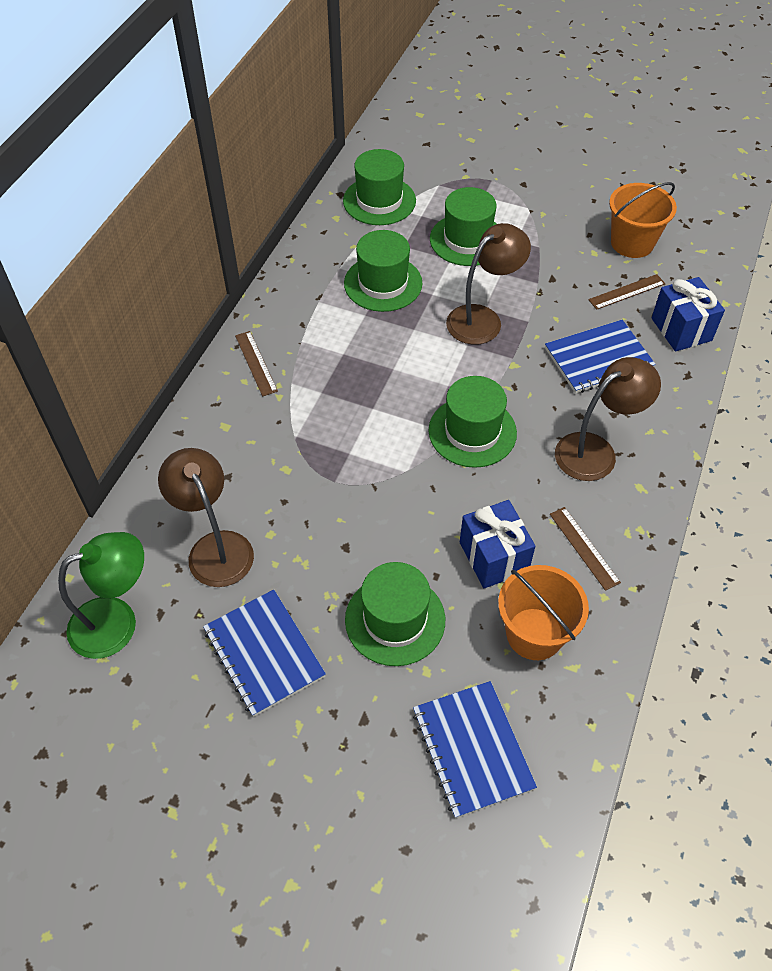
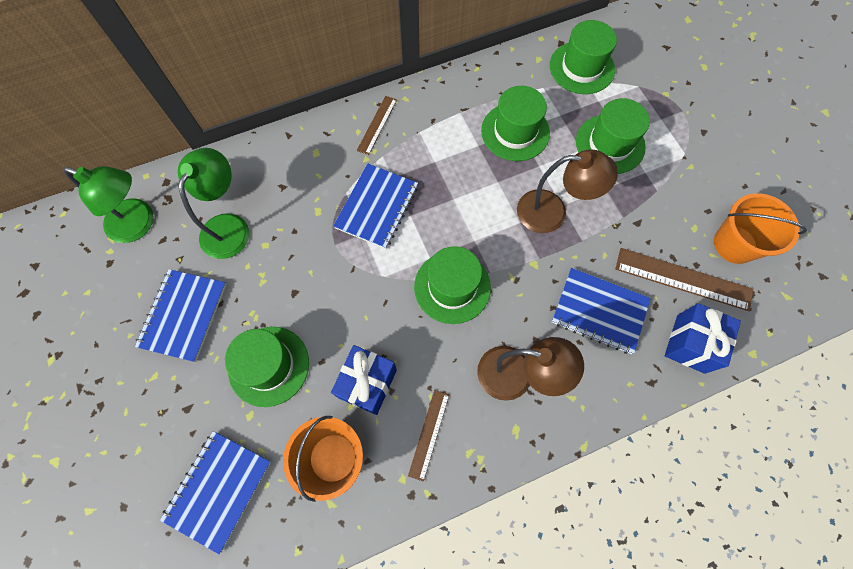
camera: 45 degrees right, 15 degrees up
brown lamp [158,448,254,587] -> green lamp [178,148,249,259]
brown ruler [588,274,666,310] -> brown ruler [615,248,753,311], size x1.69
none -> blue notebook [333,163,418,249]

